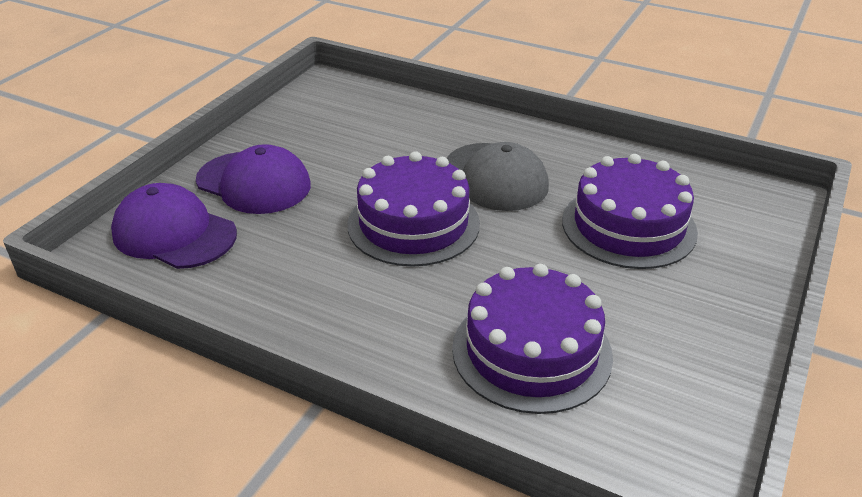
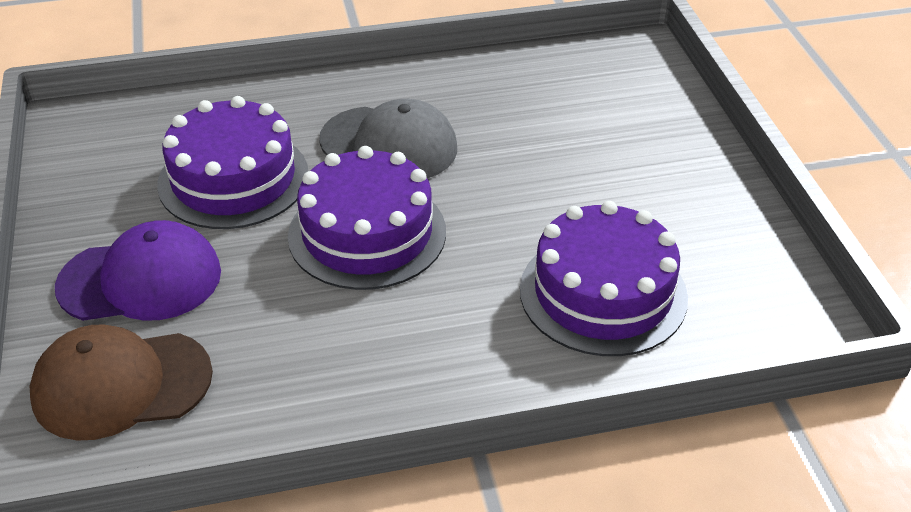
camera: 40 degrees left, 5 degrees up
purple cap [111,183,237,269] -> brown cap [30,324,213,441]
purple cake [562,154,698,269] -> purple cake moved to [157,96,308,229]

